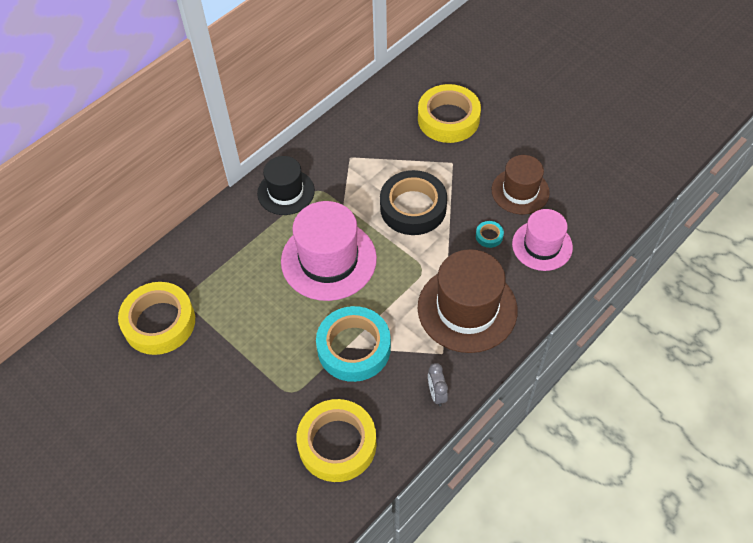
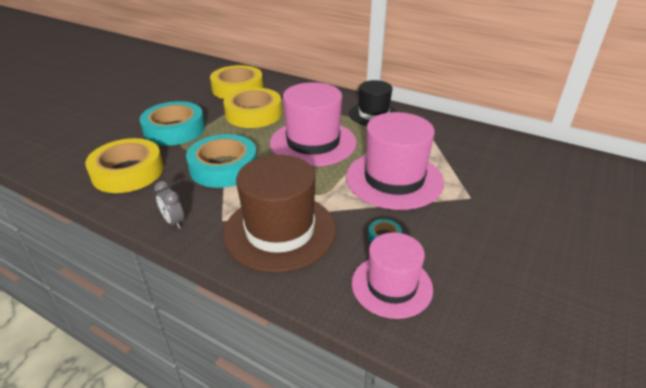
camera: 75 degrees right, 20 degrees down
black tape [380,170,447,235] -> pink hat [346,112,444,210]
yellow tape [418,84,481,143] -> yellow tape moved to [223,88,282,128]
grey clock [428,363,448,406] -> grey clock turned 105 degrees counterclockwise [154,181,184,229]
brown hat [491,155,550,214] -> none
none -> turquoise tape [140,101,205,146]

